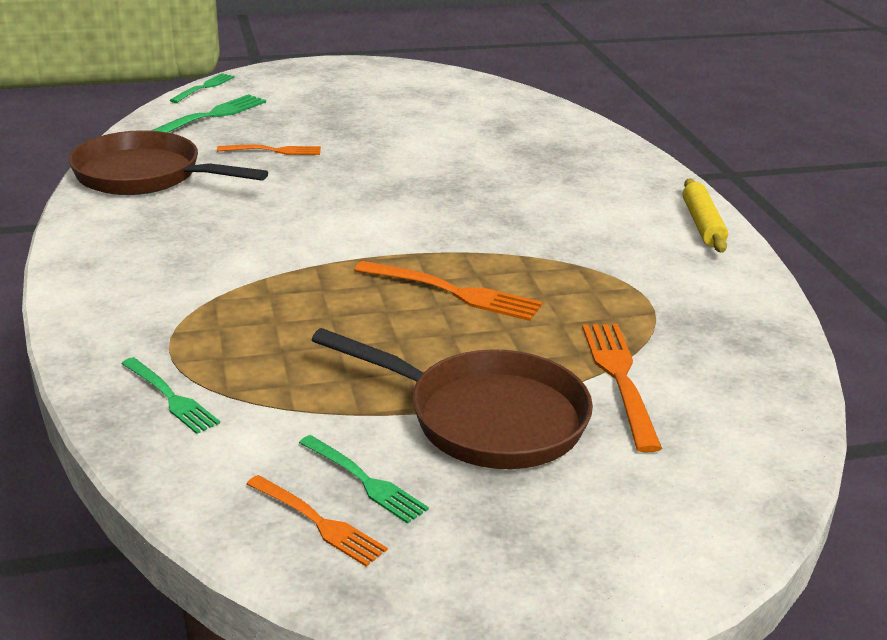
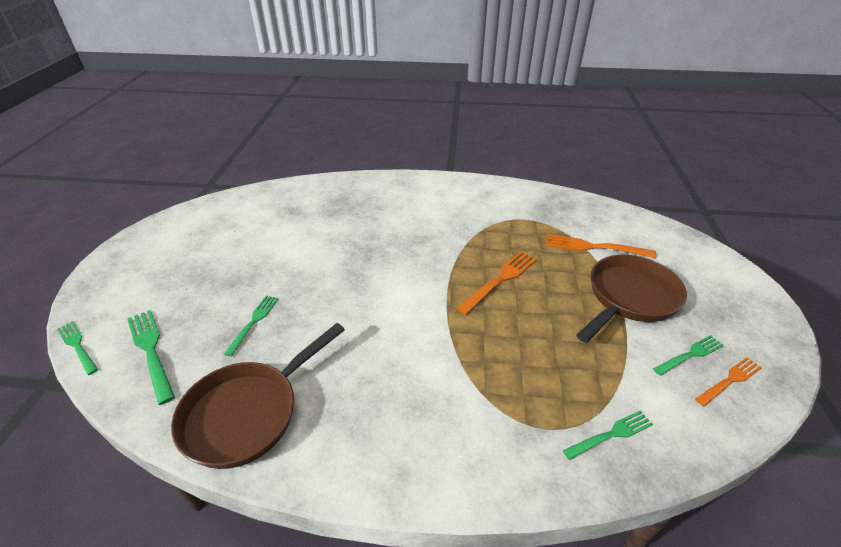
camera: 70 degrees left, 10 degrees up
orange fork [217,145,321,155] -> green fork [224,296,278,357]
yellow rolling pin [683,178,728,253] -> none

